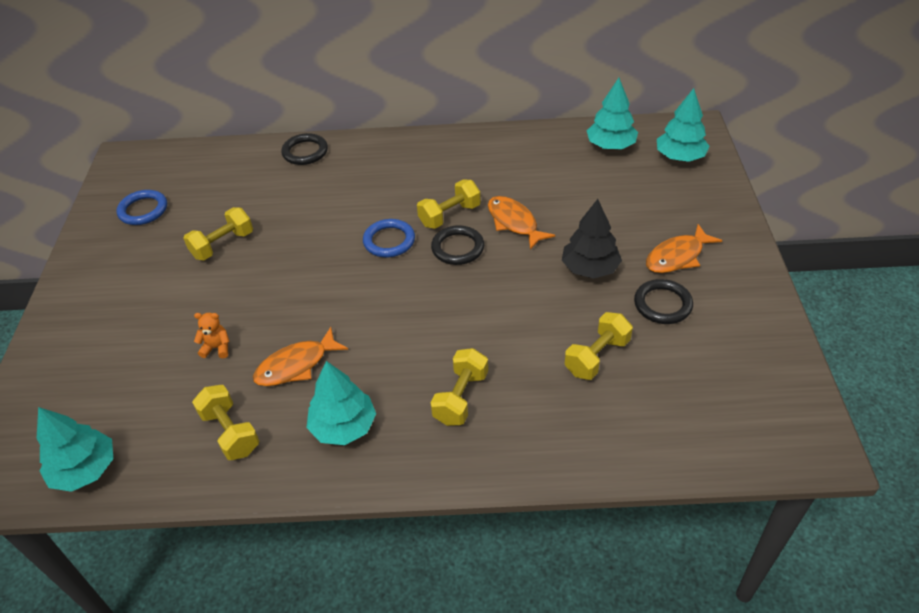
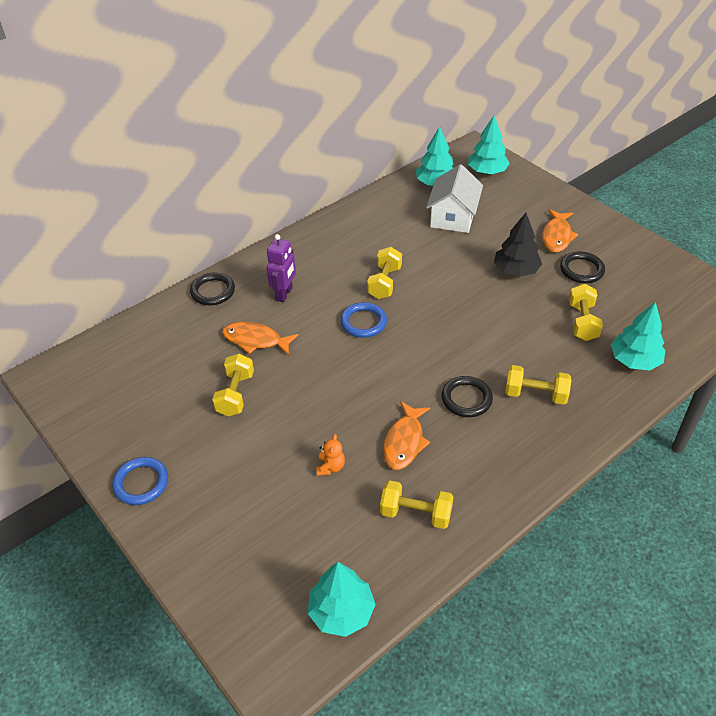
camera: 40 degrees left, 0 degrees up
blue ring [116,190,167,225] -> blue ring moved to [112,457,168,505]
orange teddy bear [194,313,230,358] -> orange teddy bear turned 135 degrees clockwise [316,434,345,476]
turquoise tree [306,361,376,445] -> turquoise tree moved to [611,302,665,371]
black ring [431,225,484,265] -> black ring moved to [441,376,493,417]
yellow dumbbell [431,348,488,426] -> yellow dumbbell turned 60 degrees counterclockwise [505,365,571,405]
orange fish [488,196,555,250] -> orange fish moved to [222,322,298,355]
none -> purple robot [266,234,296,302]
none -> white house [426,164,483,233]

